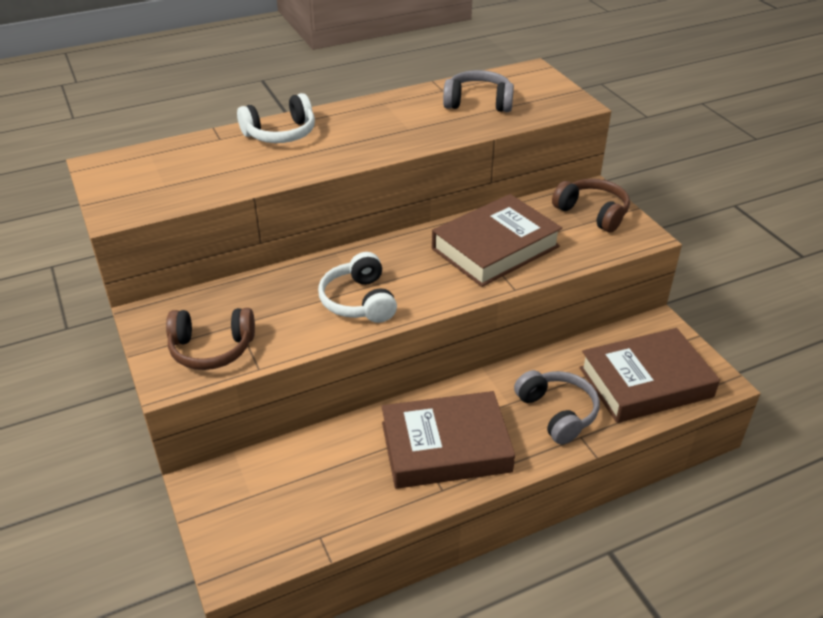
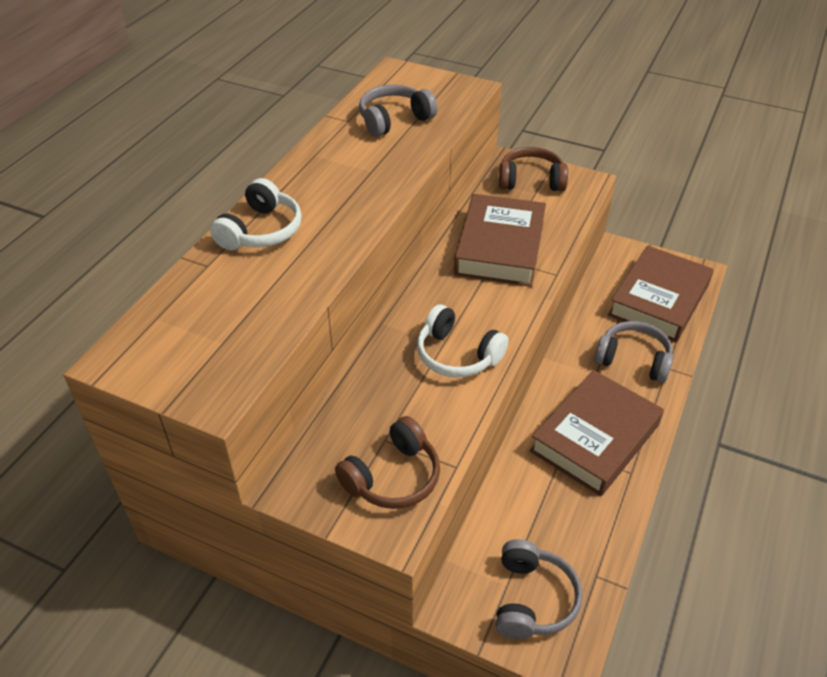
camera: 40 degrees left, 5 degrees up
none -> grey headphones [495,539,583,639]

